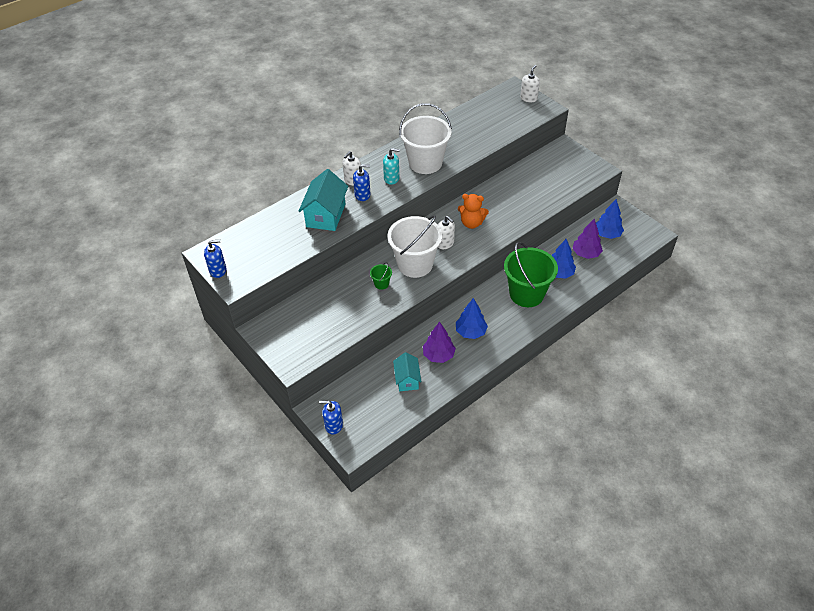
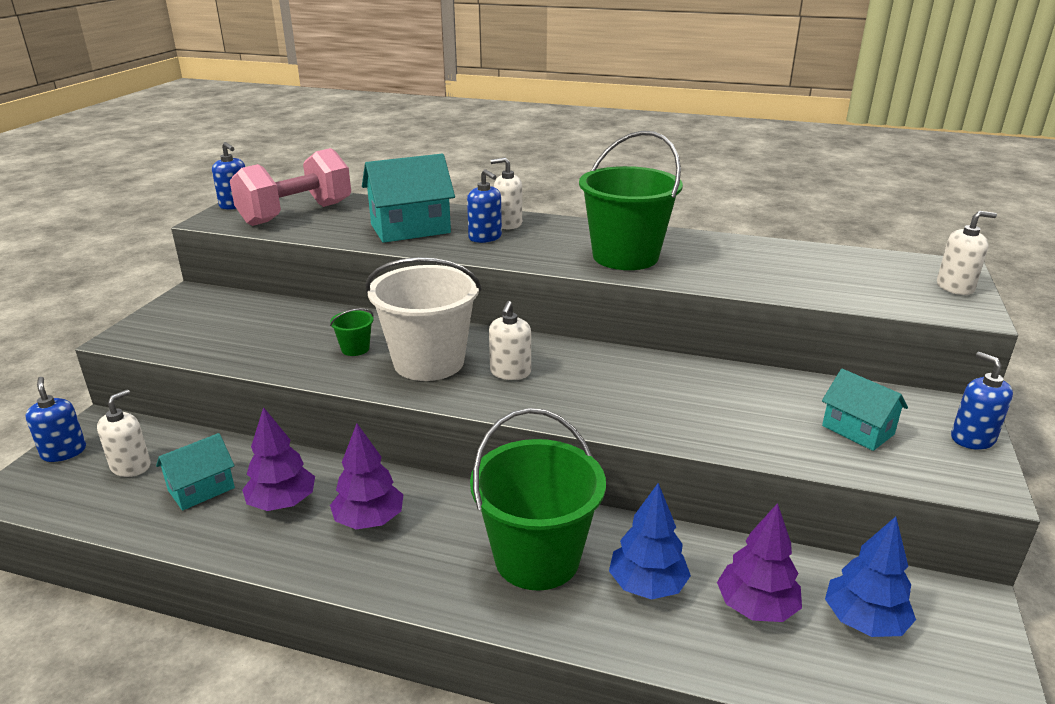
camera: 55 degrees right, 20 degrees down
turquoise soap dispenser [383,148,400,185] -> none
white bucket [399,103,452,174] -> green bucket [579,131,683,270]
blue tree [456,298,488,339] -> purple tree [330,423,404,529]
orange teddy bear [458,194,489,229] -> none
none -> white soap dispenser [97,389,151,477]
none -> pink dumbbell [230,148,351,226]
none -> turquoise house [822,369,908,451]
none -> blue soap dispenser [951,352,1013,450]

